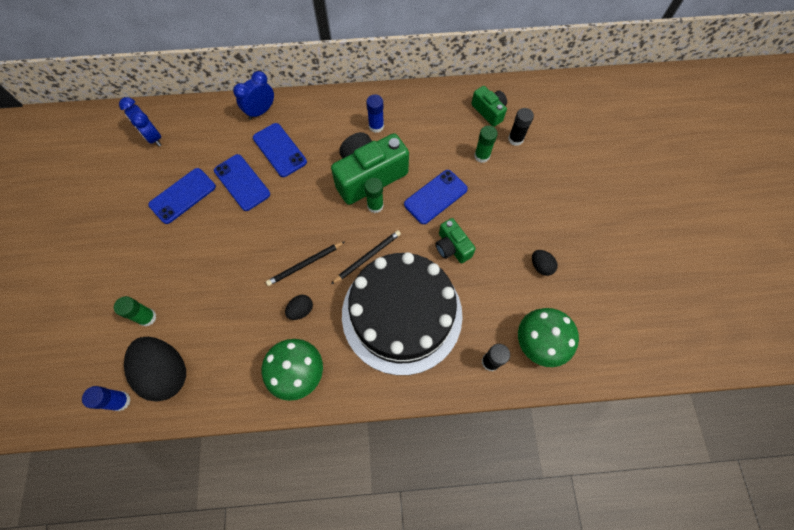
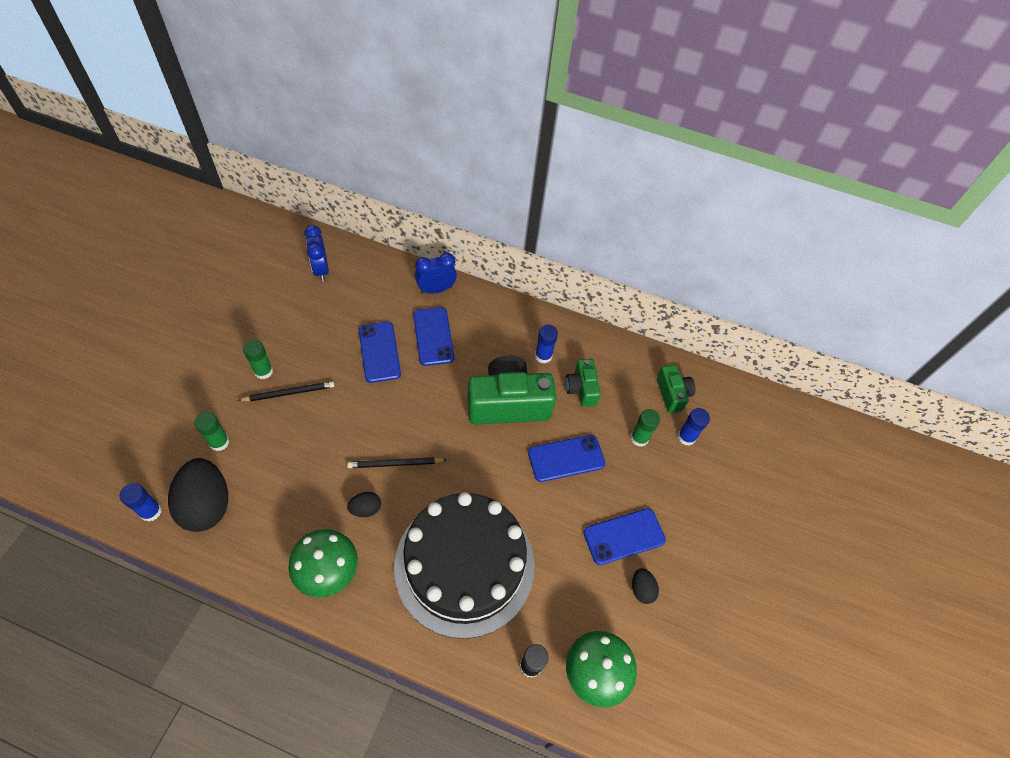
camera: 20 degrees right, 10 degrees down
blue phone [148,168,216,224] -> blue phone moved to [583,508,666,565]
black pencil [331,230,401,284] -> black pencil moved to [237,381,335,401]
green glue stick [365,178,384,213] -> green glue stick moved to [243,339,273,379]
green camera [435,218,476,263] -> green camera moved to [565,359,601,407]
black glue stick [508,108,534,146] -> blue glue stick [678,408,710,445]

